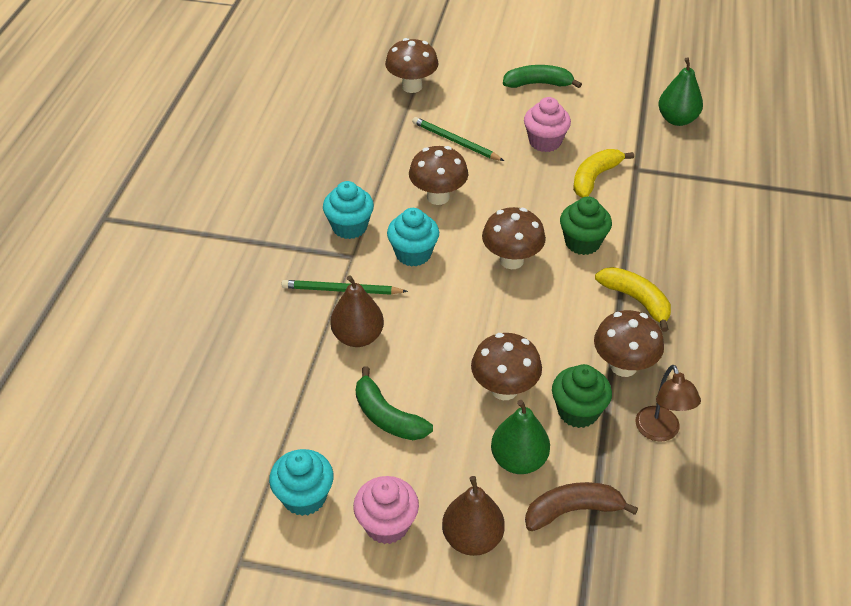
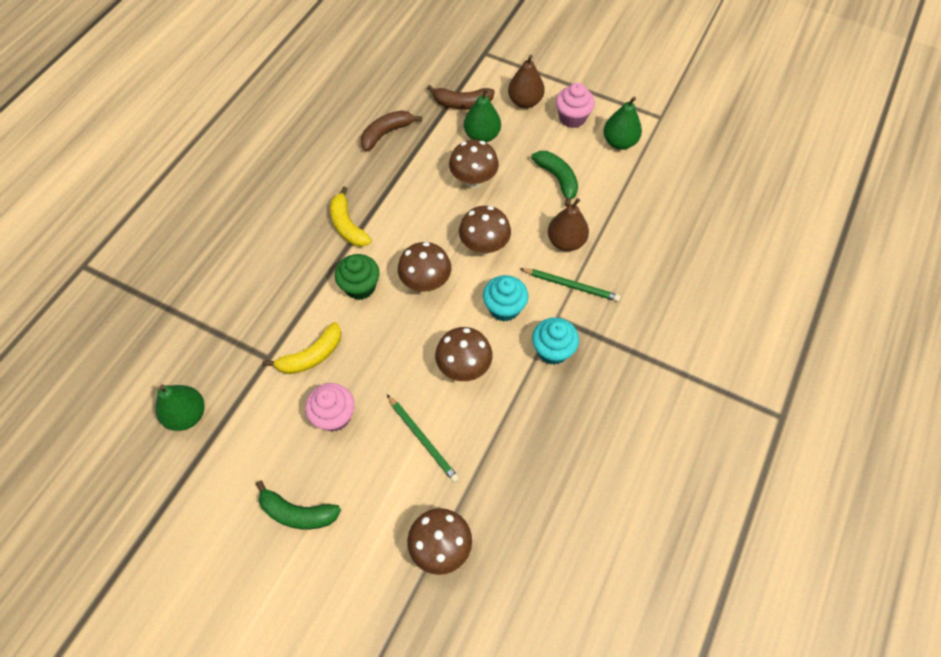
camera: 165 degrees left, 15 degrees up
turquoise cupcake [269,449,334,516] -> green pear [603,97,642,150]
green cupcake [552,364,612,428] -> none
brown mushroom [594,310,664,377] -> brown mushroom moved to [459,206,511,255]
brown lamp [635,365,701,442] -> brown banana [361,110,422,151]

